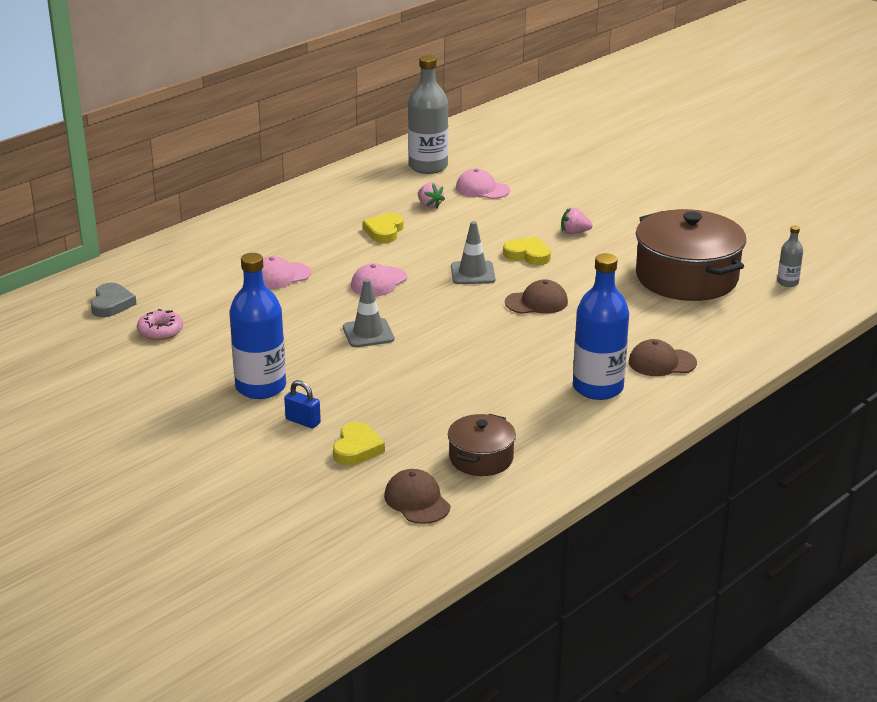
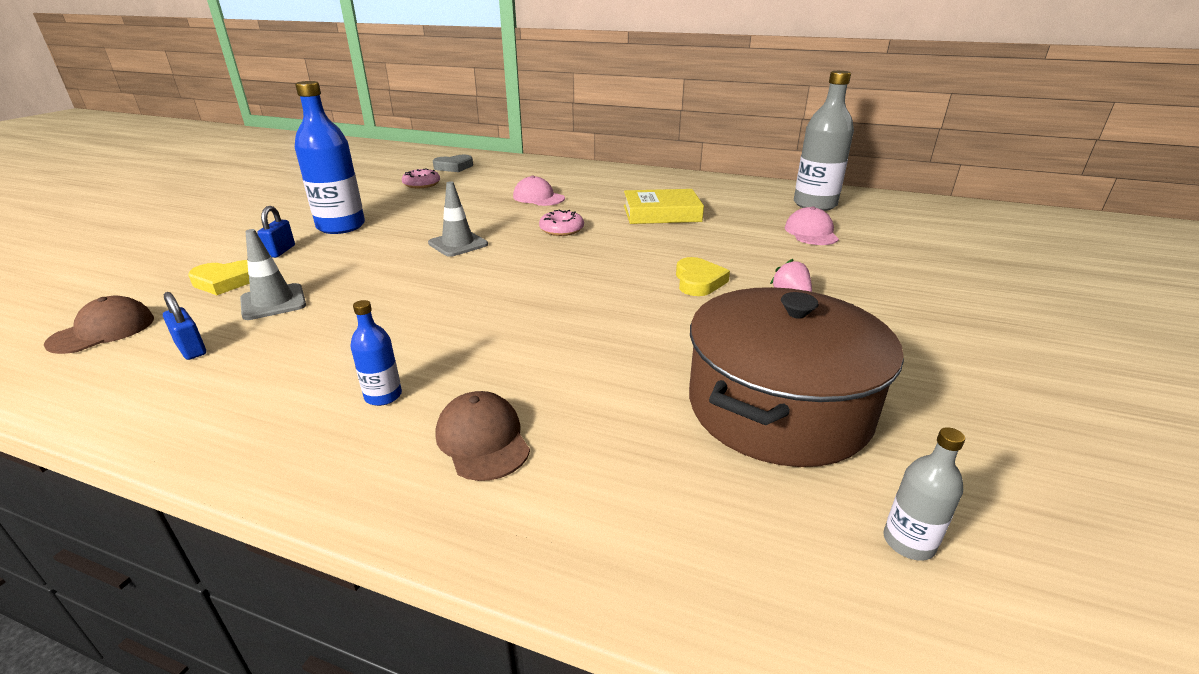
camera: 65 degrees right, 0 degrees up
pink cap [351,263,407,297] -> pink donut [539,210,584,236]
yellow heart [363,213,404,243] -> yellow book [624,189,704,224]
pink strawberry [418,182,445,209] -> none
brown pot [448,414,516,476] -> blue padlock [163,292,206,360]
grey traffic cone [451,221,496,284] -> grey traffic cone moved to [240,229,306,320]
brown cap [505,279,568,314] -> none
blue bottle [573,253,629,400] -> blue bottle [350,300,402,406], size x0.47

